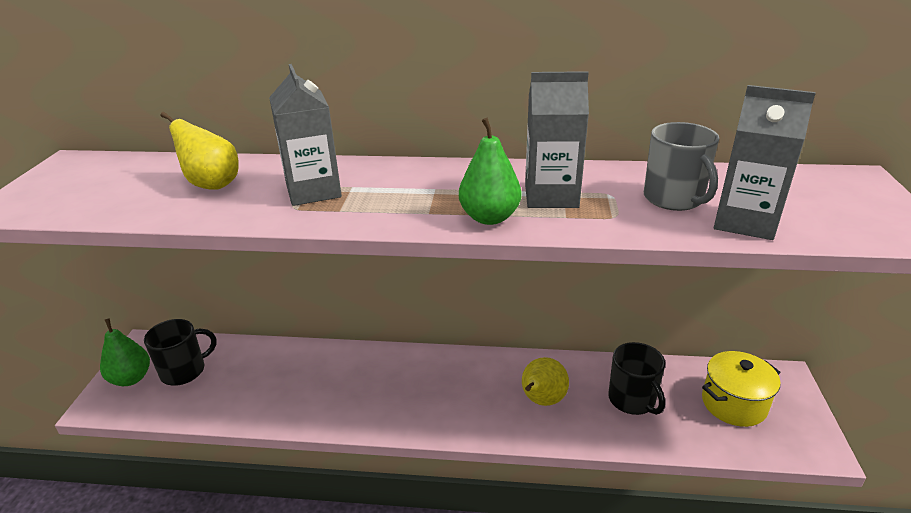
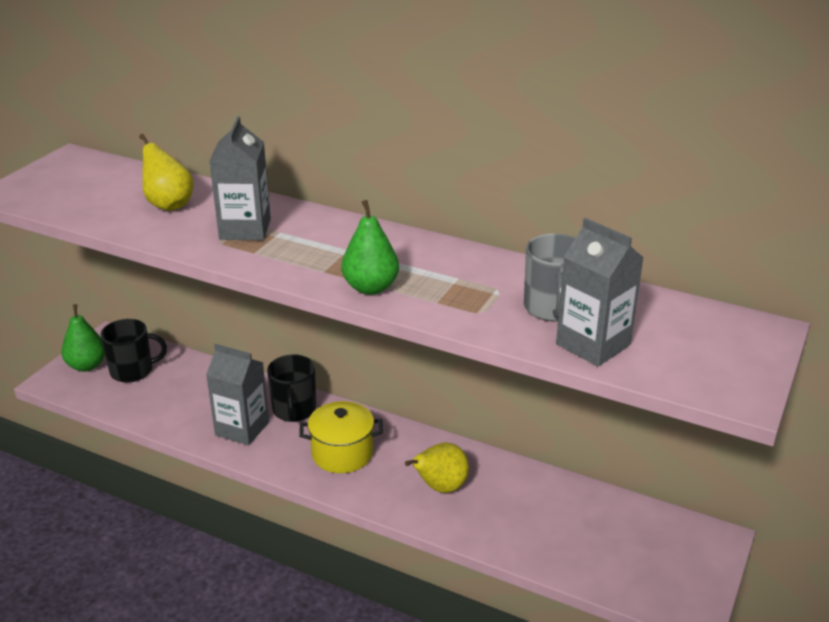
camera: 20 degrees right, 0 degrees up
grey carton [525,71,589,208] -> grey carton moved to [206,344,269,445]
black mug [608,342,665,415] -> black mug moved to [267,354,316,422]
yellow pot [702,351,781,427] -> yellow pot moved to [299,401,383,473]

